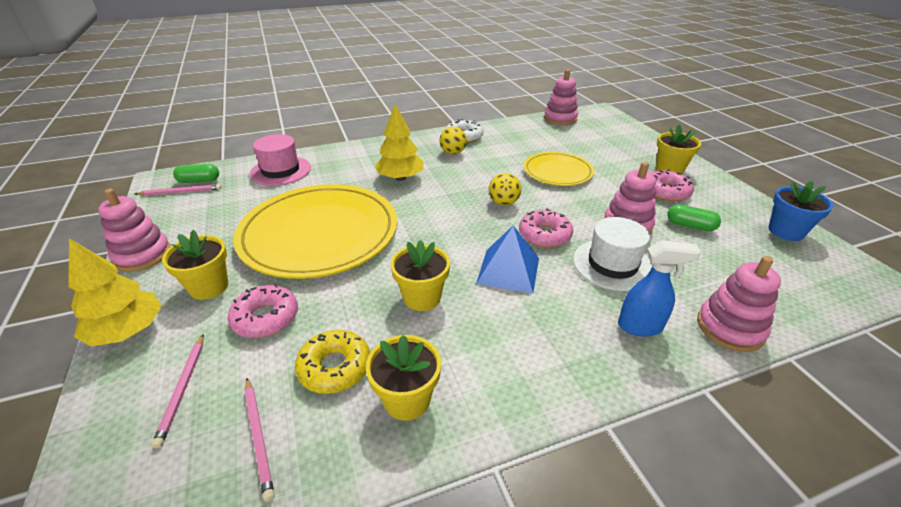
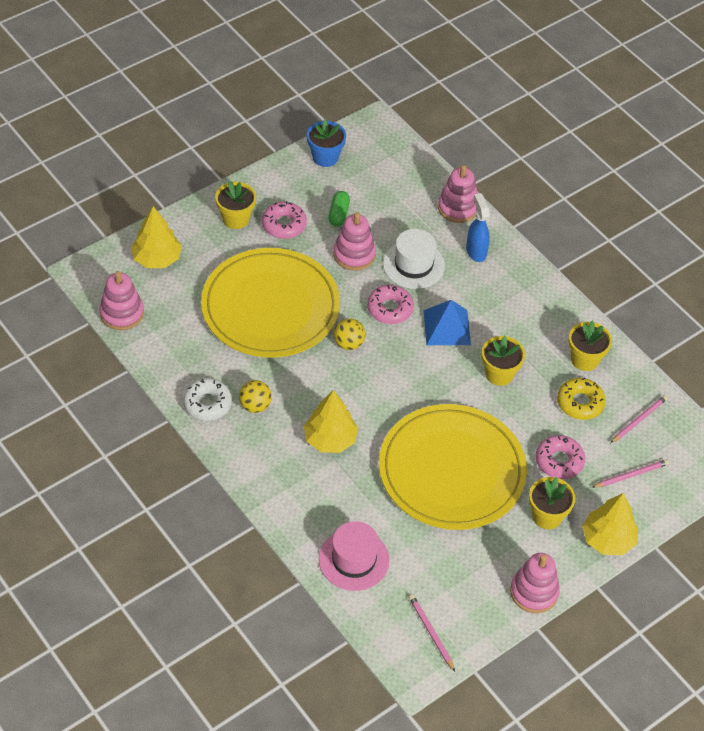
camera: 110 degrees left, 15 degrees up
green capsule [173,164,219,183] -> none
yellow plate [524,152,594,186] -> yellow plate [201,248,340,358], size x1.86
none -> yellow tree [131,206,182,268]

